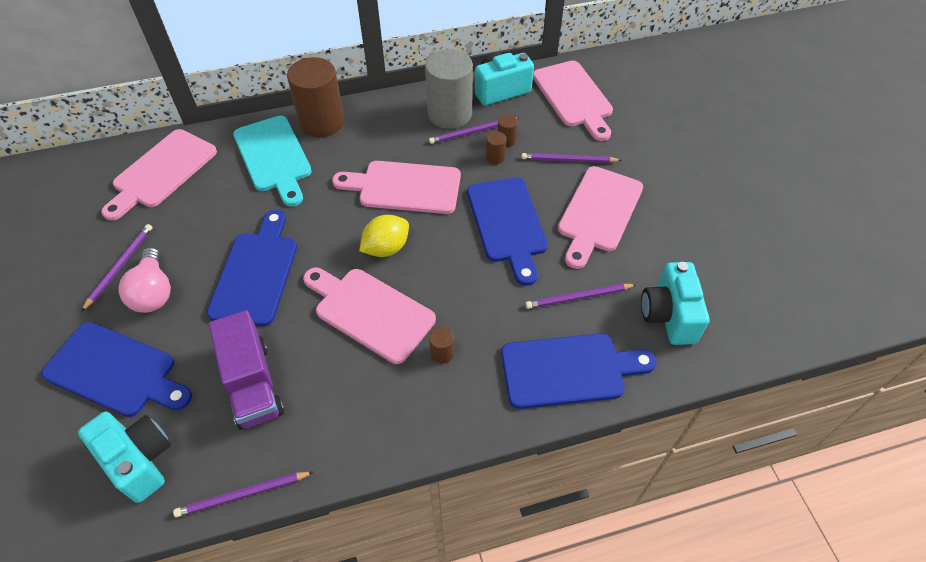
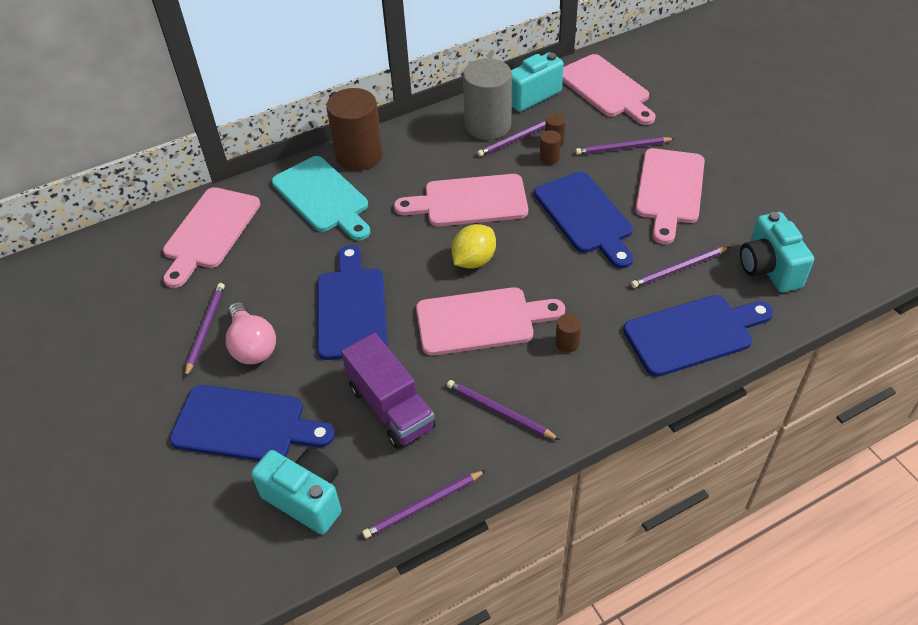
camera: 10 degrees left, 5 degrees down
pink cutting board [303,268,436,364] -> pink cutting board turned 150 degrees clockwise [416,287,565,356]
none -> purple pencil [447,380,560,440]

